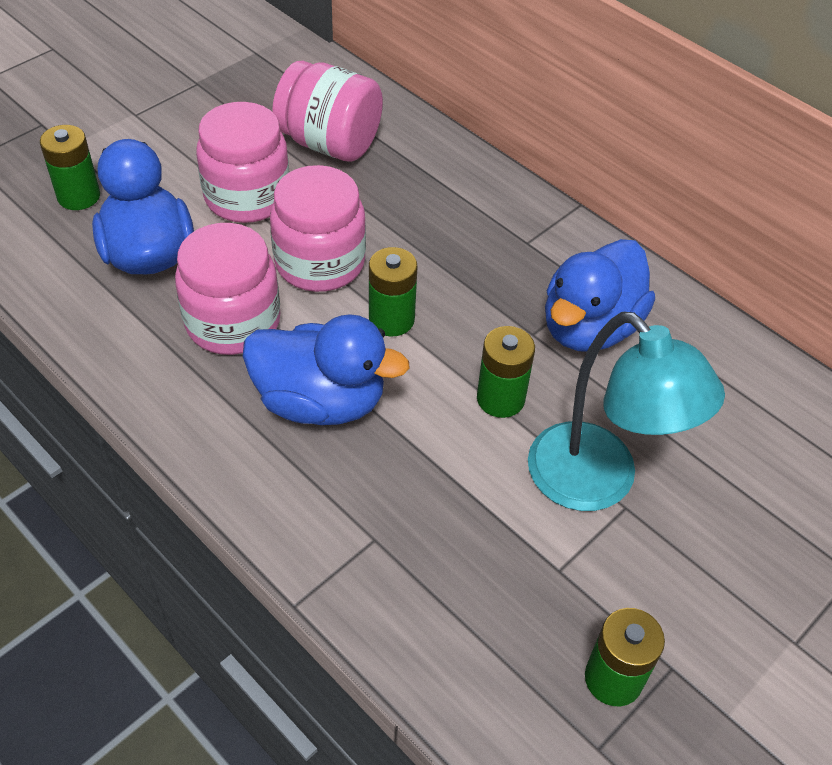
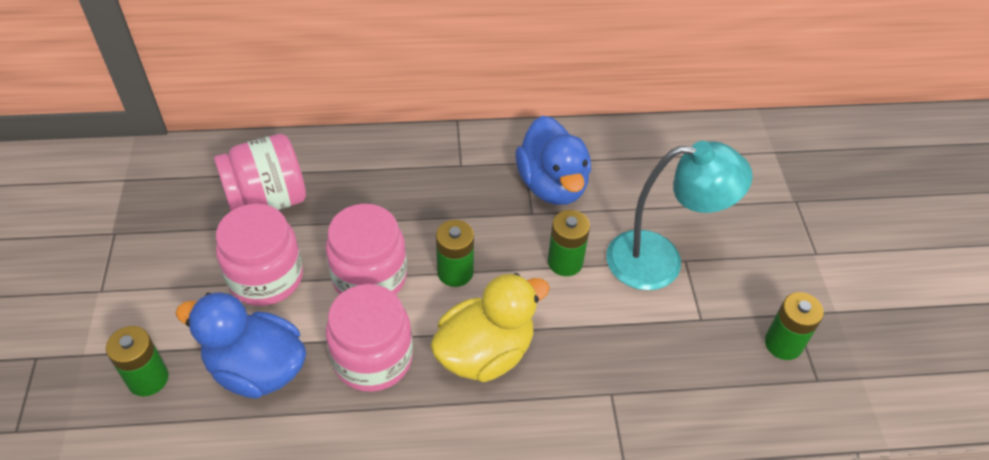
camera: 50 degrees left, 0 degrees up
blue duck [243,314,410,425] -> yellow duck [430,273,550,382]

